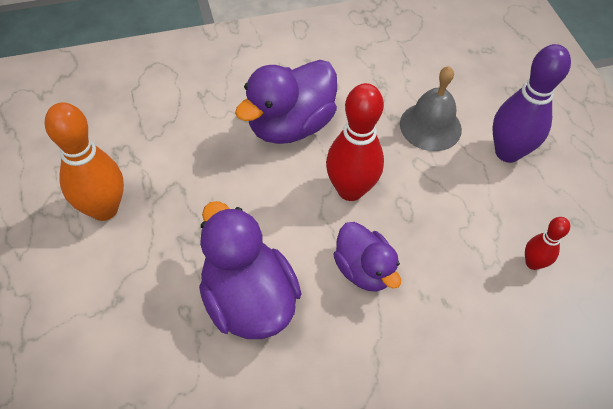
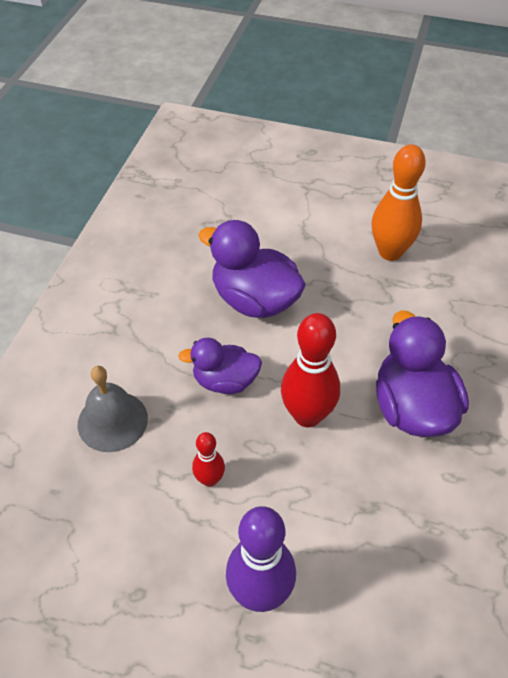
camera: 125 degrees right, 5 degrees down
purple duck [199,201,302,339] -> purple duck turned 150 degrees counterclockwise [198,220,306,318]
grey bell [400,66,462,151] -> grey bell moved to [78,366,148,452]
red bowling pin [525,217,570,270] -> red bowling pin moved to [192,432,225,487]

